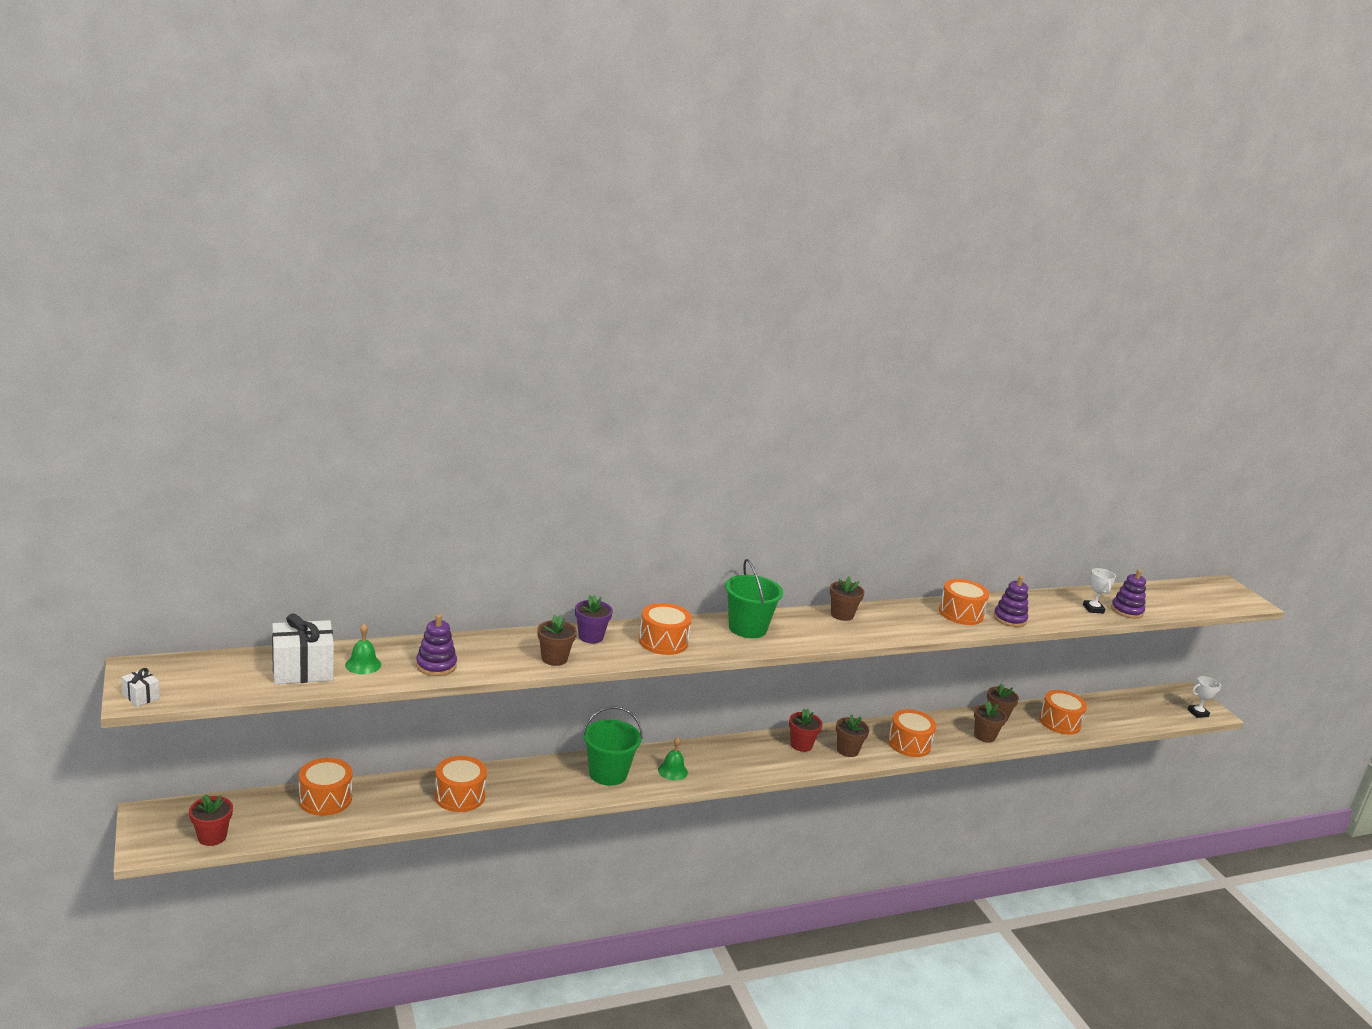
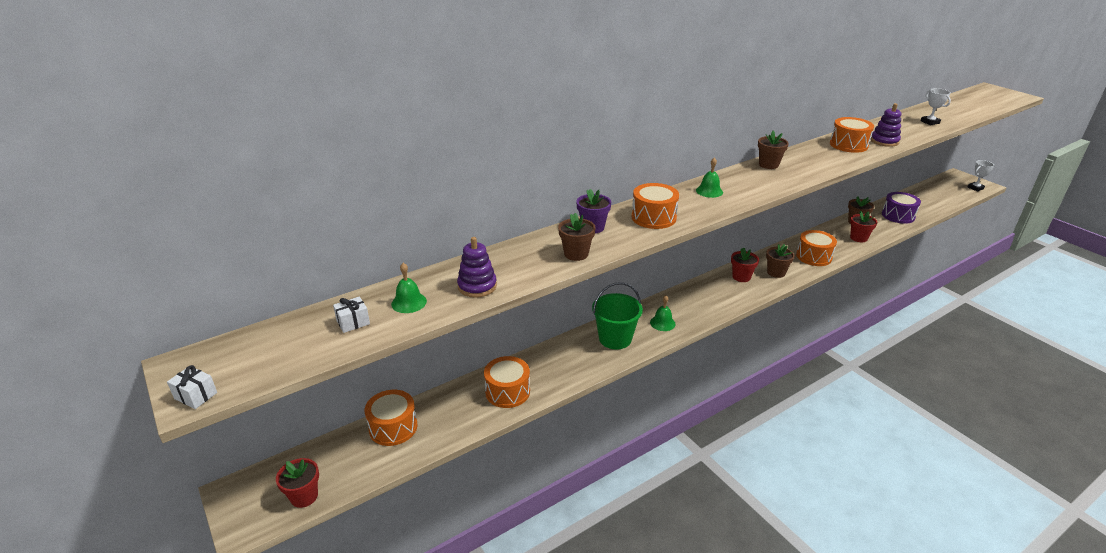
camera: 10 degrees left, 10 degrees up
white gift [272,613,334,684] -> white gift [333,296,370,333], size x0.48
green bucket [725,559,783,638] -> green bell [696,157,723,198]
brown flower pot [974,701,1007,743] -> red flower pot [850,211,878,242]
orange drum [1039,690,1087,735] -> purple drum [882,192,921,224]
purple stacking toy [1111,569,1146,619] -> none

